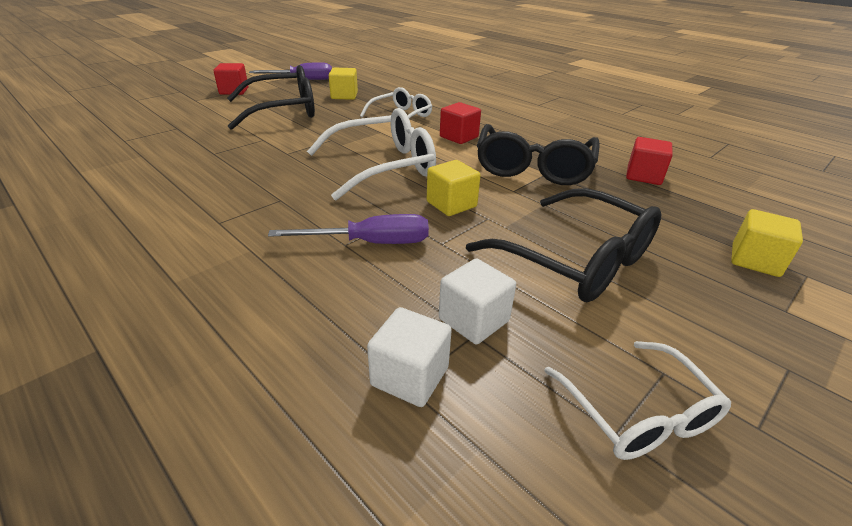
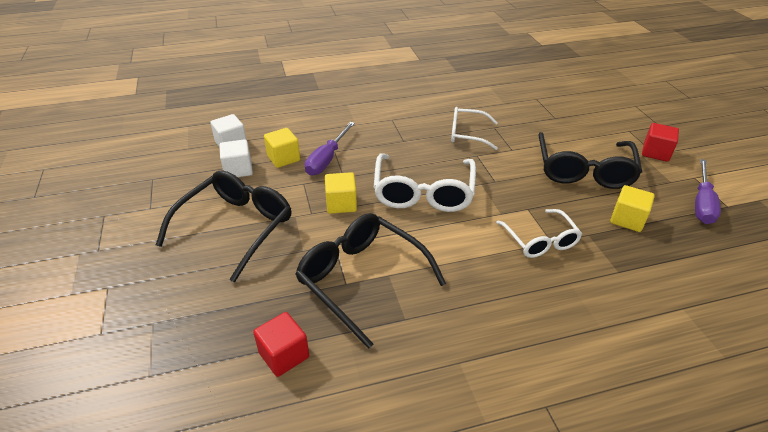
camera: 120 degrees right, 5 degrees up
red cube [440,102,481,144] -> none
black glasses [466,188,662,302] -> black glasses turned 135 degrees clockwise [156,170,291,283]
white glasses [544,341,731,460] -> white glasses moved to [451,107,498,150]
yellow cube [731,209,803,277] -> yellow cube moved to [264,128,300,168]

